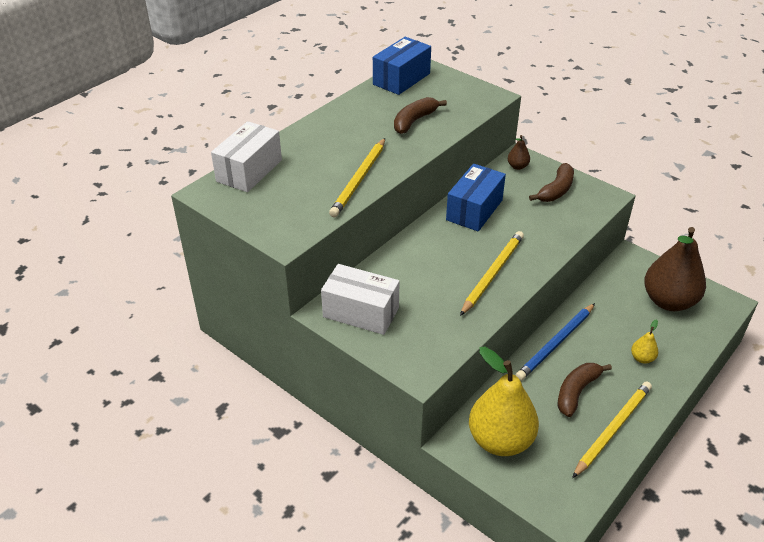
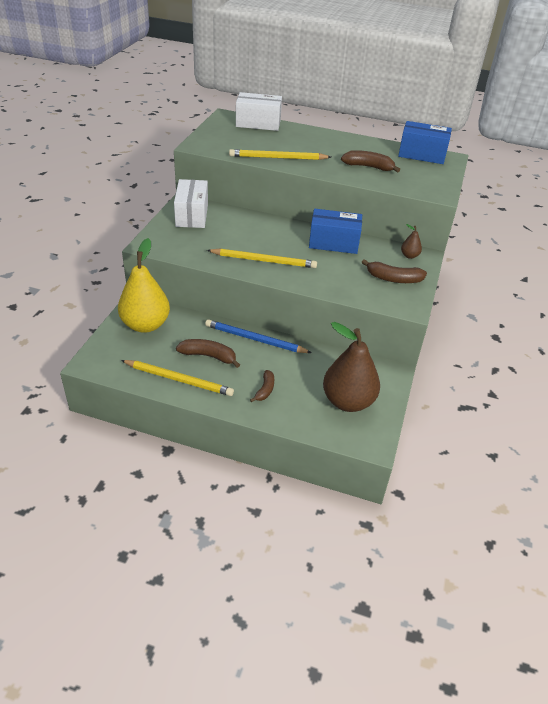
camera: 65 degrees right, 0 degrees up
yellow pear [631,319,658,364] -> brown banana [250,370,274,402]

